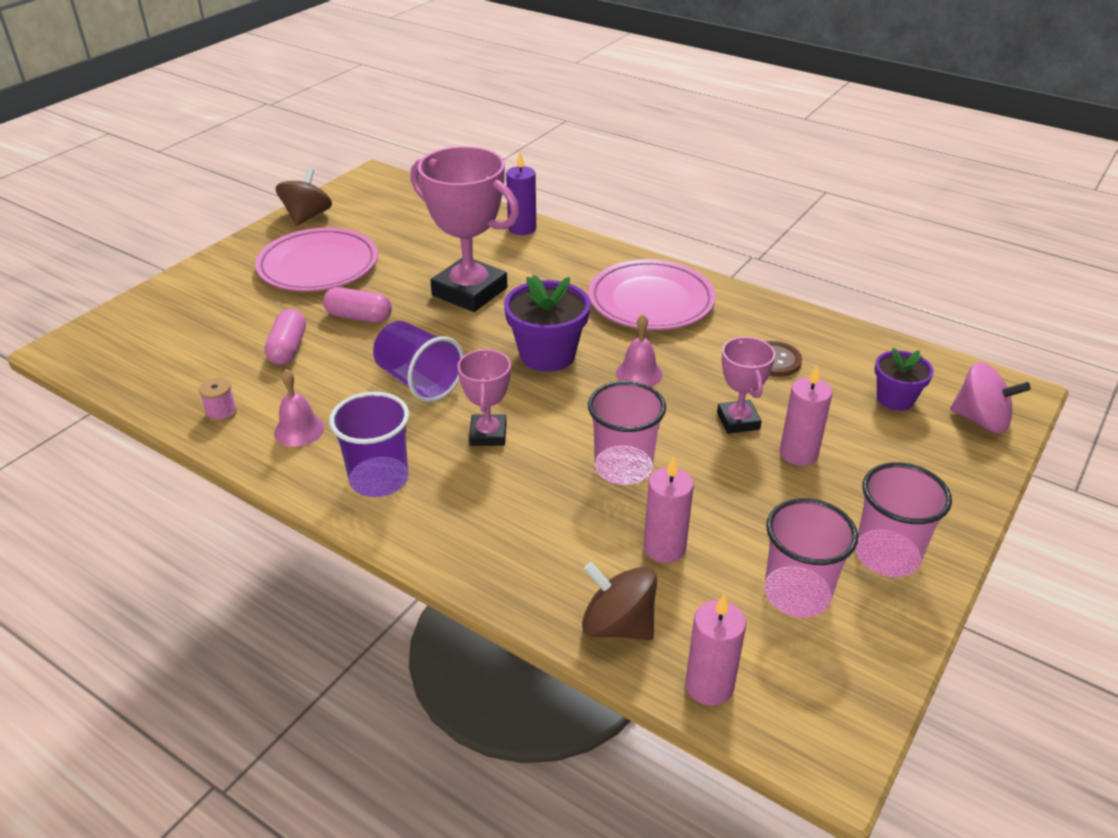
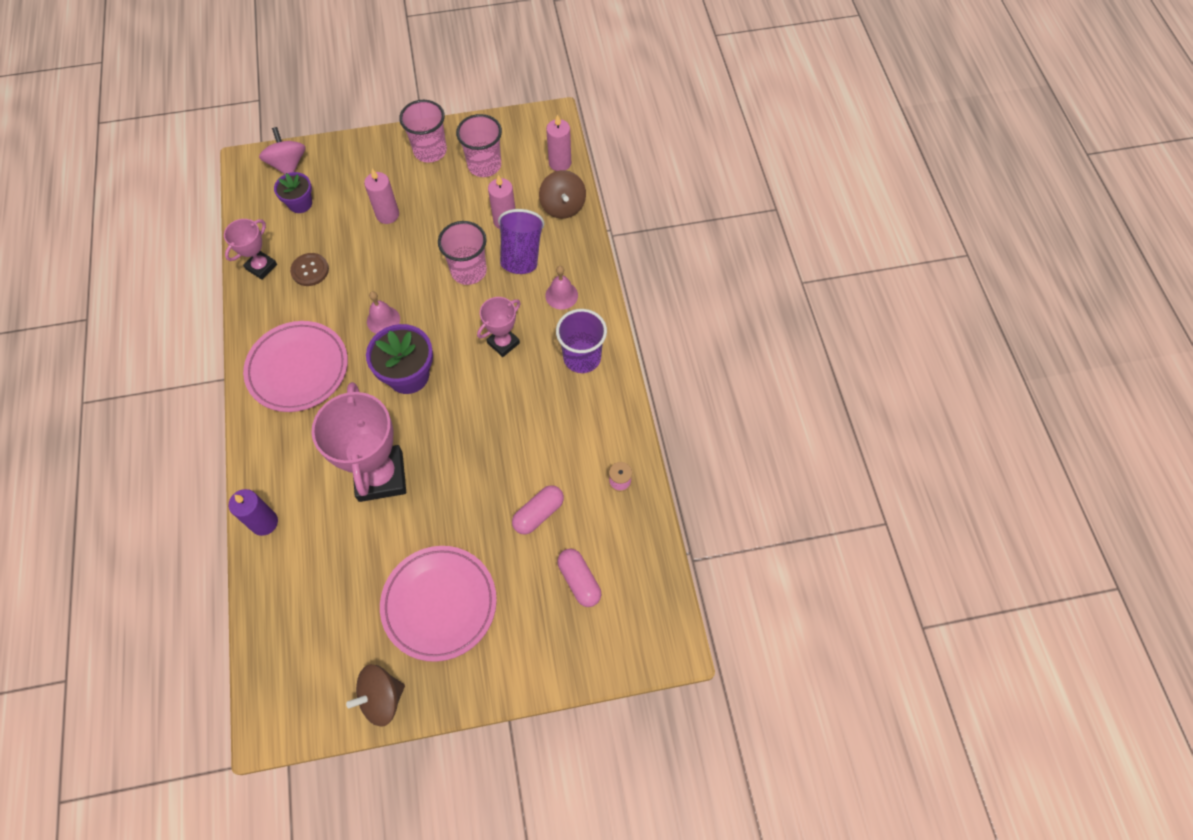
camera: 135 degrees left, 25 degrees up
pink bell [274,369,325,447] -> pink bell moved to [545,266,578,309]
pink capsule [323,287,392,323] -> pink capsule moved to [557,549,601,607]
purple cup [373,321,464,402] -> purple cup moved to [498,209,544,274]
pink trophy [717,337,775,434] -> pink trophy moved to [224,219,277,280]

